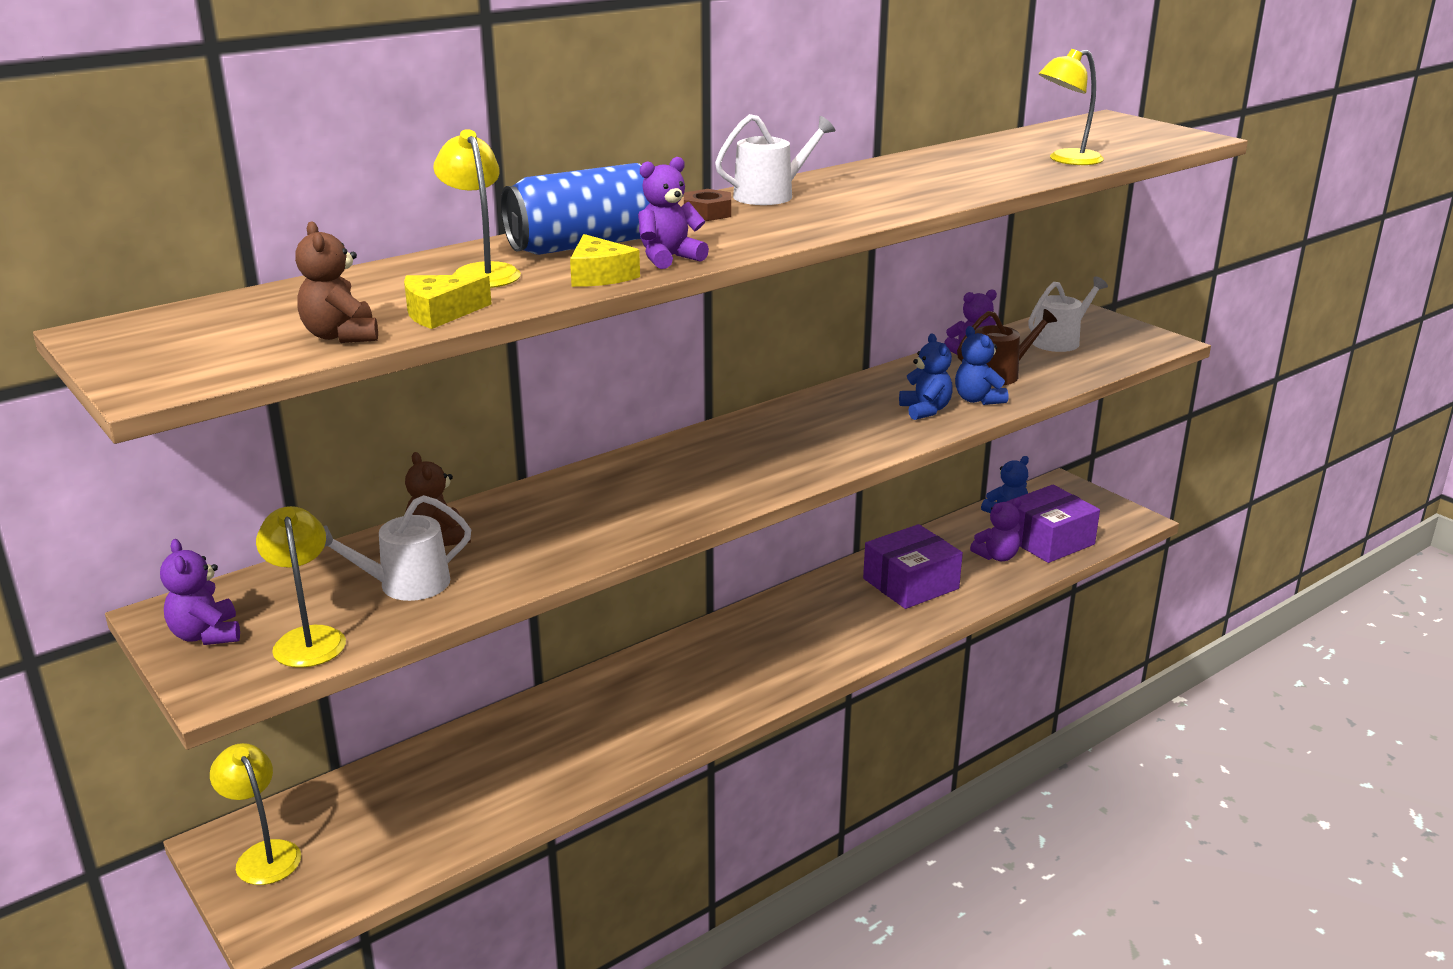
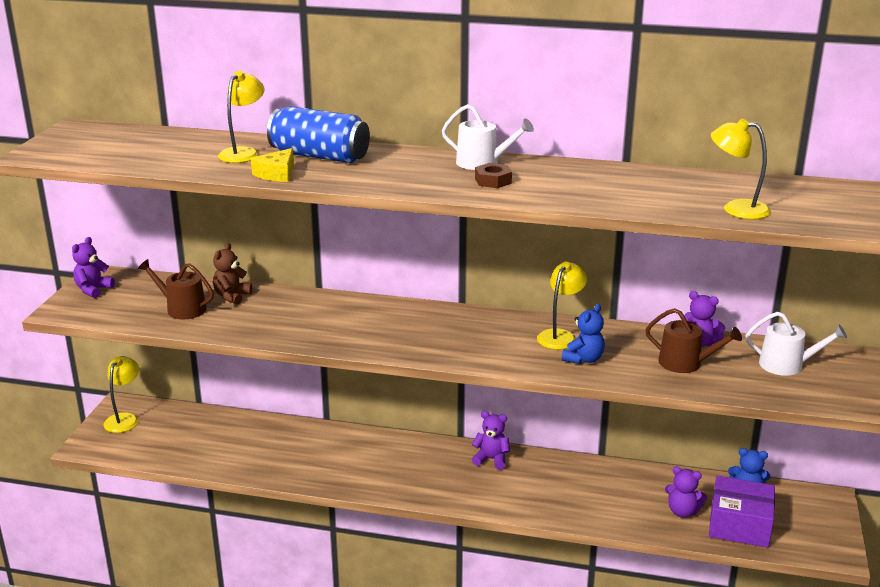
camera: 50 degrees right, 0 degrees up
yellow lamp [256,506,346,668] -> yellow lamp moved to [537,262,587,350]
brown teddy bear [295,221,378,343] -> none
white watering can [323,495,471,601] -> brown watering can [138,259,214,319]
yellow cheese [404,275,492,329] -> none
purple teddy bear [638,157,709,269] -> purple teddy bear moved to [472,411,510,470]
brown nut [684,189,731,221] -> brown nut moved to [475,163,512,188]
purple box [863,524,963,609] -> none
blue teddy bear [955,326,1008,405] -> none

